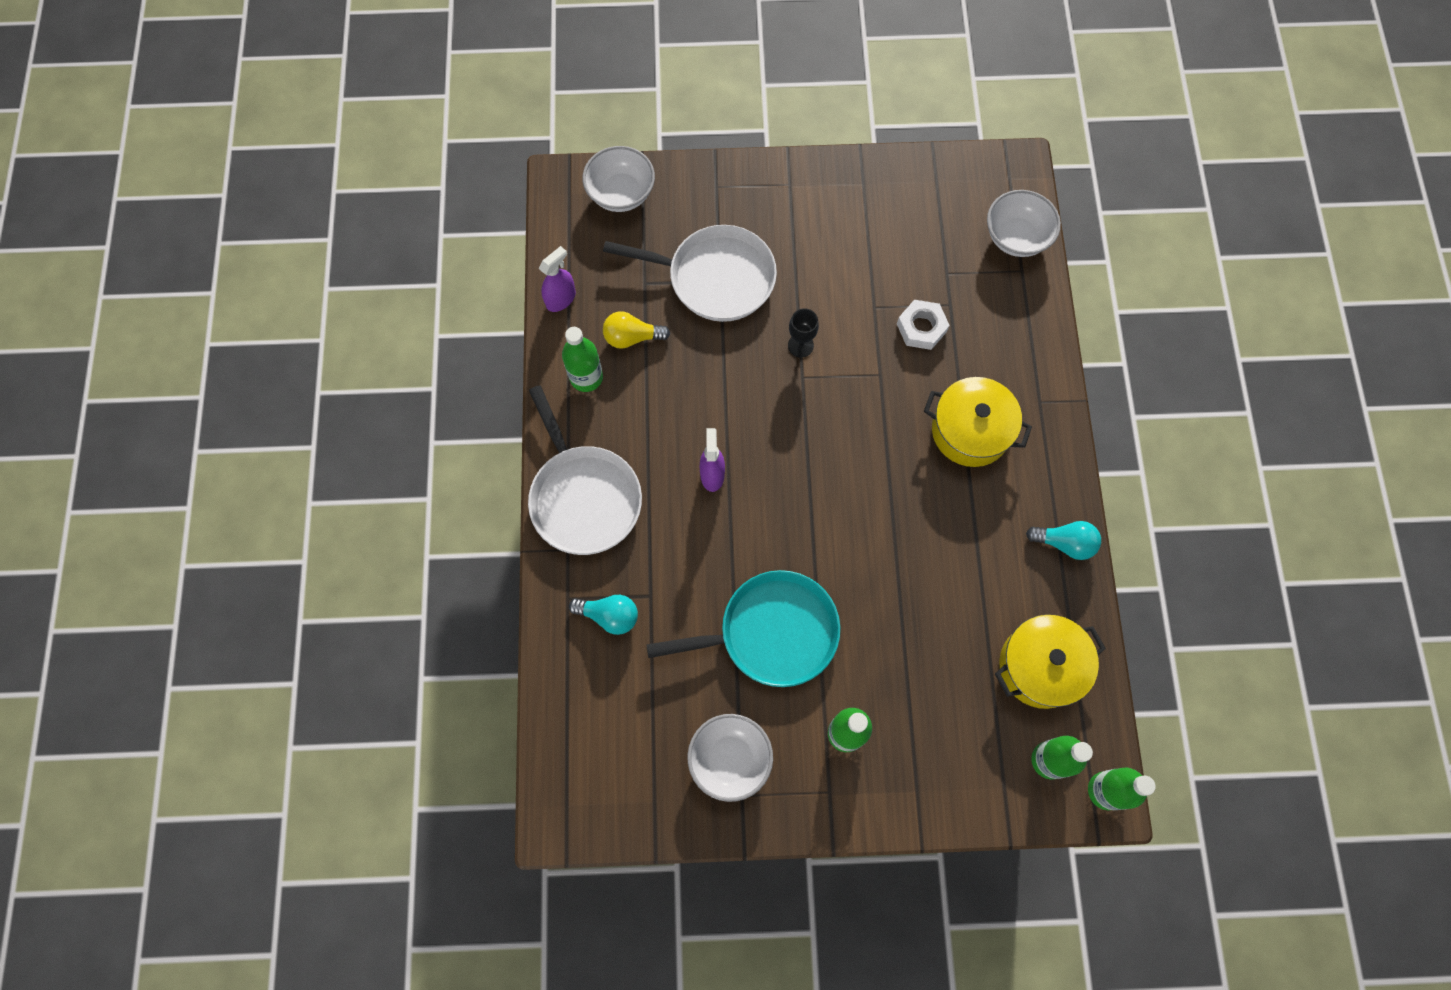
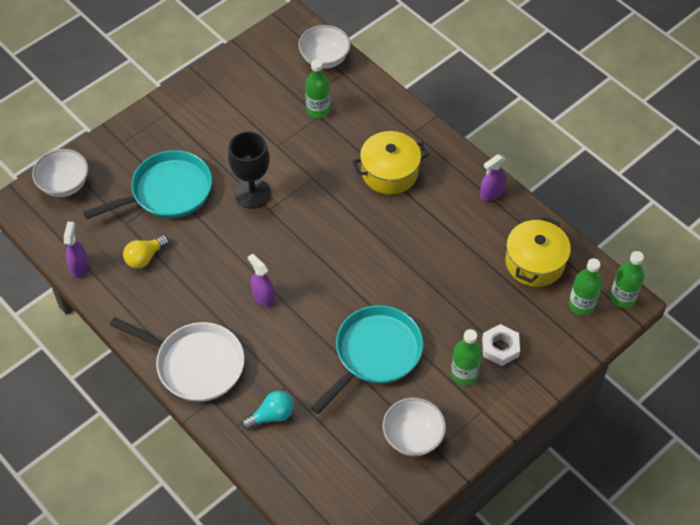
camera: 40 degrees left, 15 degrees down
green bottle [562,327,603,392] -> green bottle moved to [305,59,330,118]
white pan [603,225,777,322] -> turquoise pan [83,150,212,219]
black goblet [788,308,819,358] -> black goblet [228,131,271,209], size x1.86
white nut [897,300,950,350] -> white nut moved to [482,324,520,366]
turquoise light bulb [1026,521,1101,560] -> purple spray bottle [480,154,505,201]

